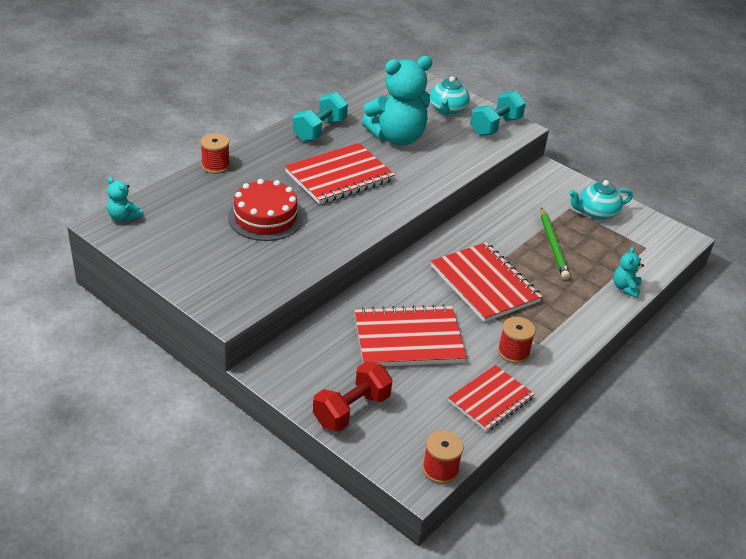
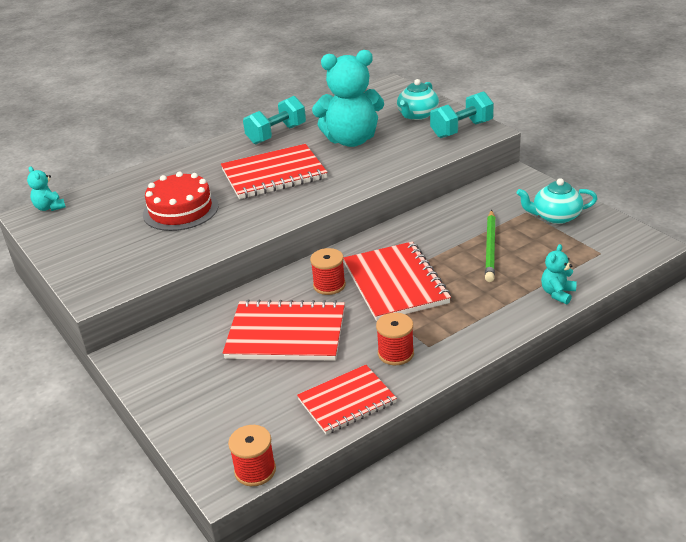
camera: 20 degrees right, 5 degrees down
red spool [200,133,230,174] -> red spool moved to [310,248,346,295]
red dumbbell [313,361,393,432] -> none

